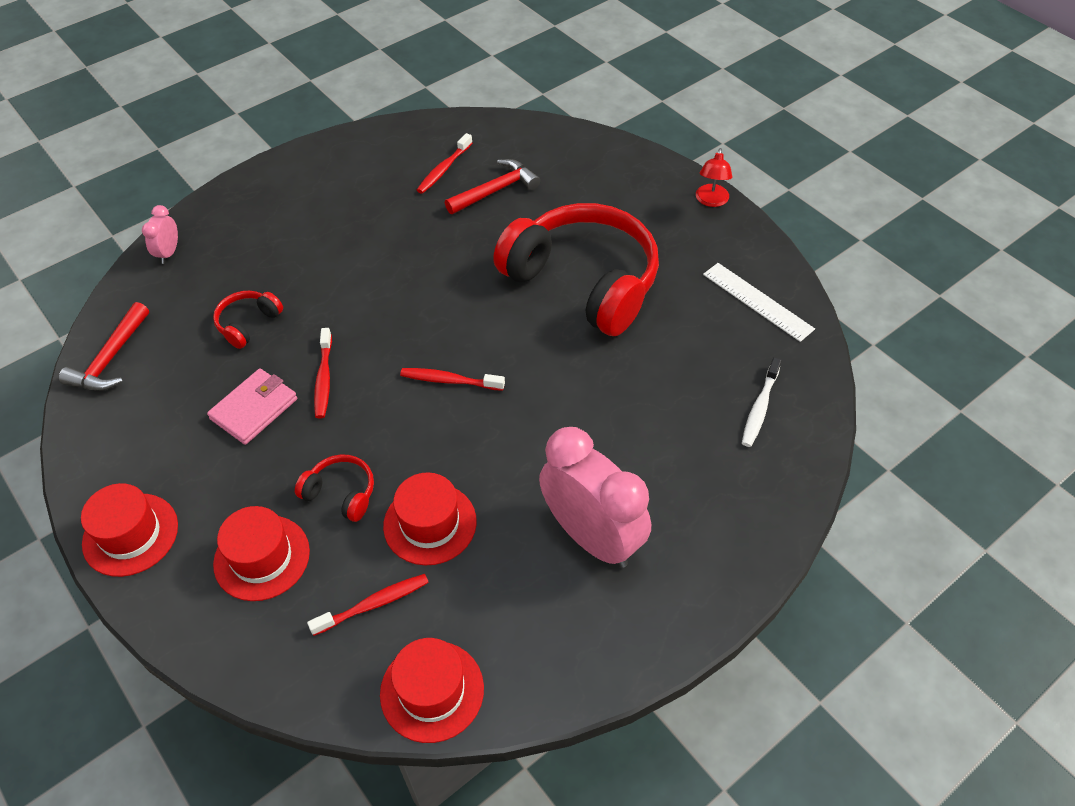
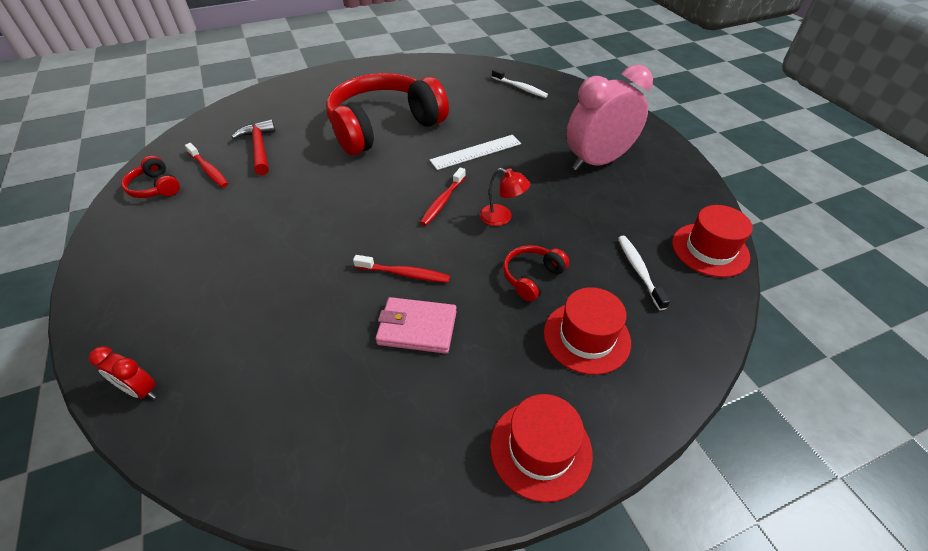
camera: 75 degrees left, 5 degrees down
red hammer [59,302,149,391] -> none
pink clock [142,205,178,264] -> red clock [89,346,156,399]
pink wallet [207,369,297,445] -> pink wallet turned 45 degrees counterclockwise [375,297,457,354]
red headphones [213,291,283,349] -> red headphones moved to [121,156,180,198]
red toothbrush [307,574,429,636] -> white toothbrush [618,235,670,310]
red hat [383,472,477,565] -> none
red lamp [696,148,732,207] -> red lamp moved to [480,168,530,226]
white ruler [703,263,815,342] -> white ruler moved to [430,135,521,170]

